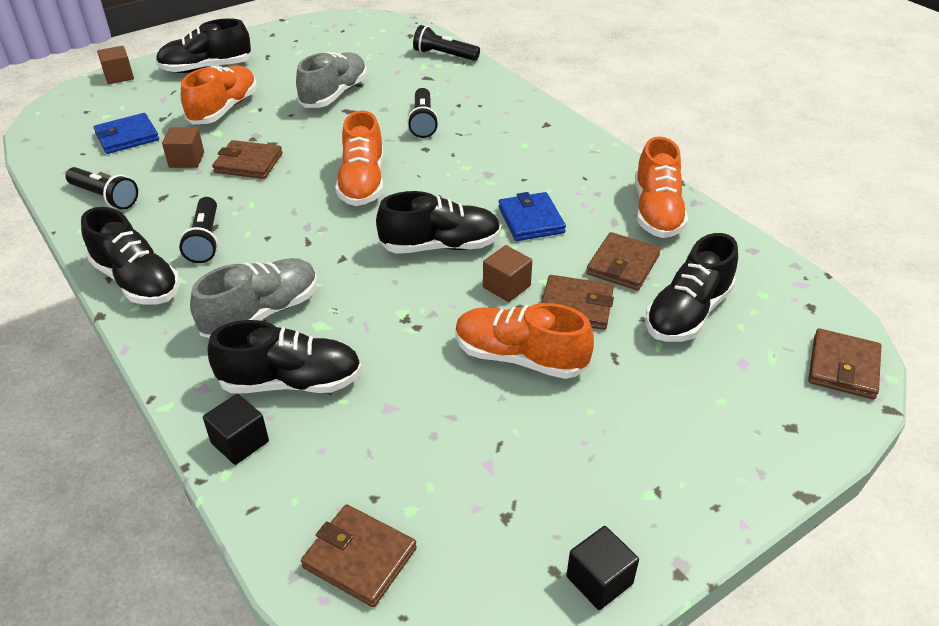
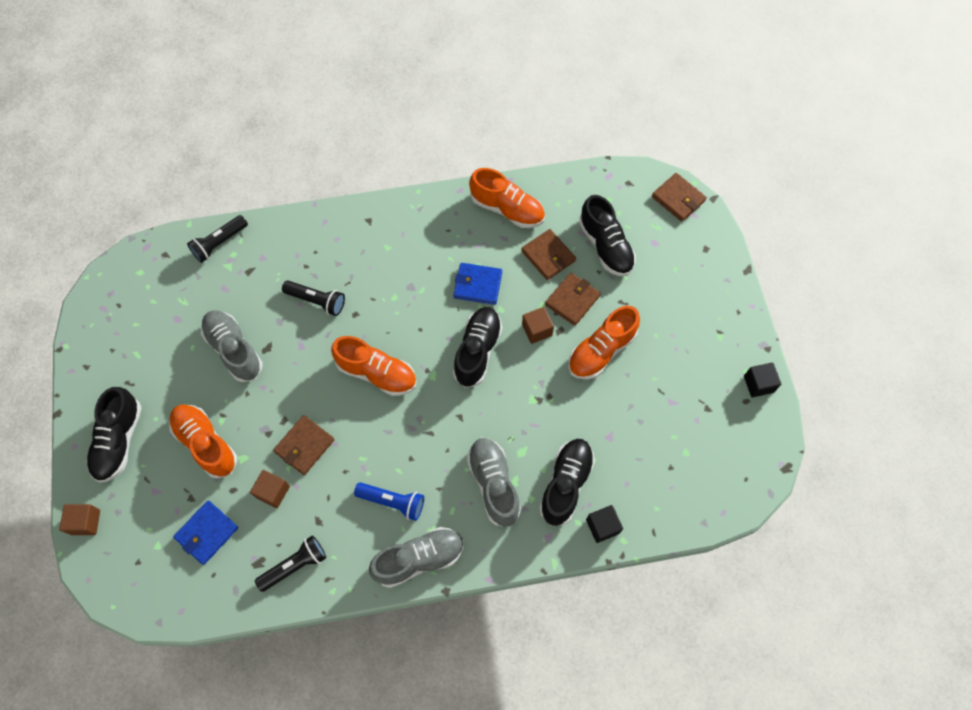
camera: 65 degrees left, 25 degrees up
black shoe [81,207,180,305] -> grey shoe [369,527,464,588]
blue wallet [94,113,159,154] -> blue wallet turned 45 degrees clockwise [173,500,238,565]
black flashlight [179,197,218,263] -> blue flashlight [354,482,424,521]
brown wallet [301,504,417,607] -> none

